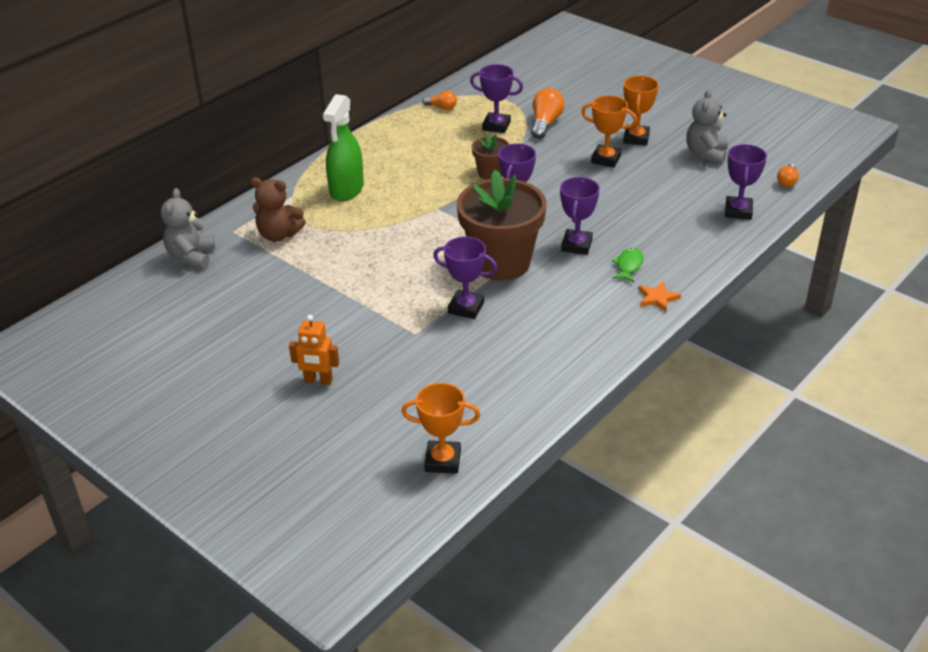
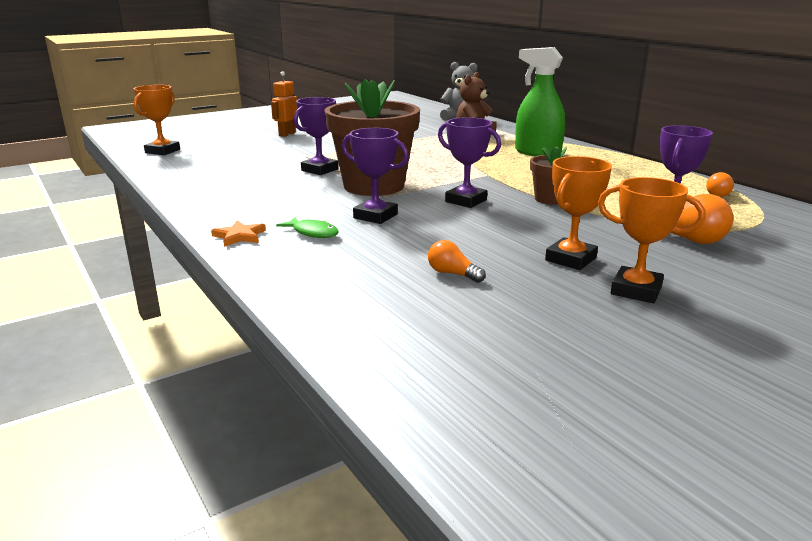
camera: 105 degrees right, 15 degrees down
grey teddy bear [686,89,728,165] -> none
purple trophy [725,144,767,220] -> none
orange light bulb [777,163,799,187] -> orange light bulb moved to [428,240,486,283]

